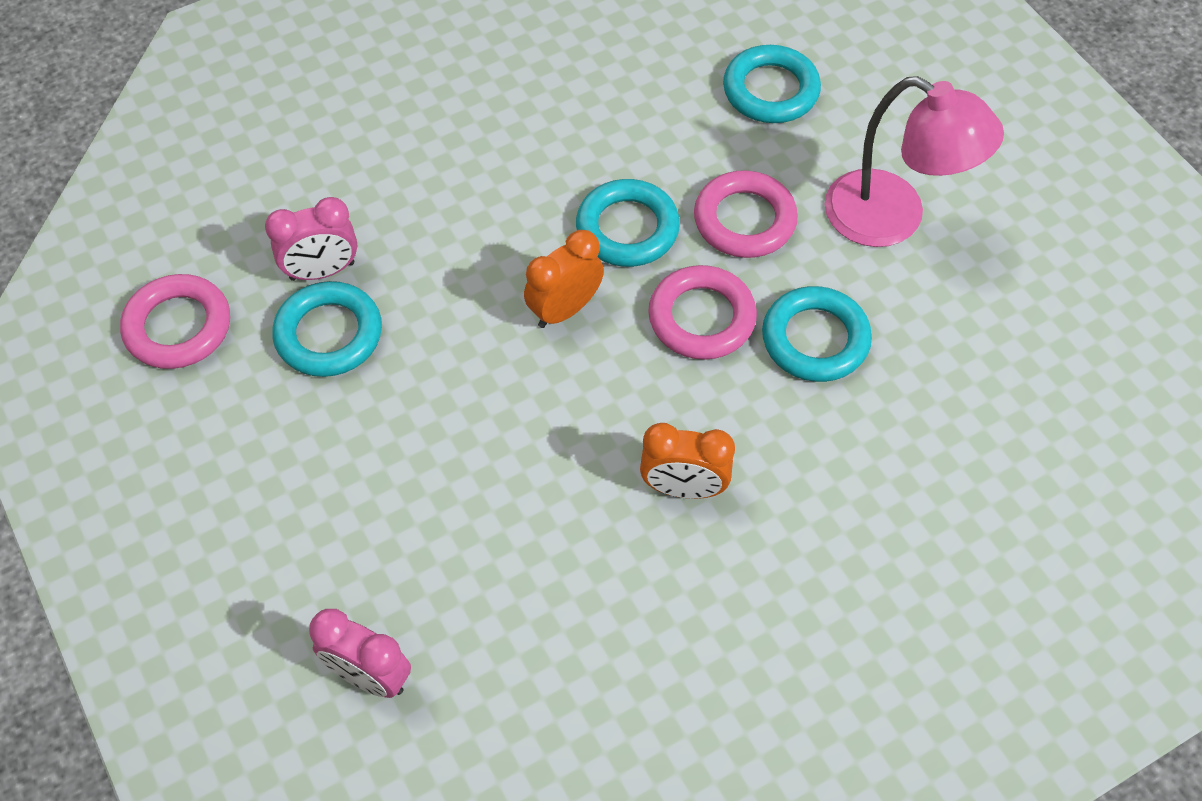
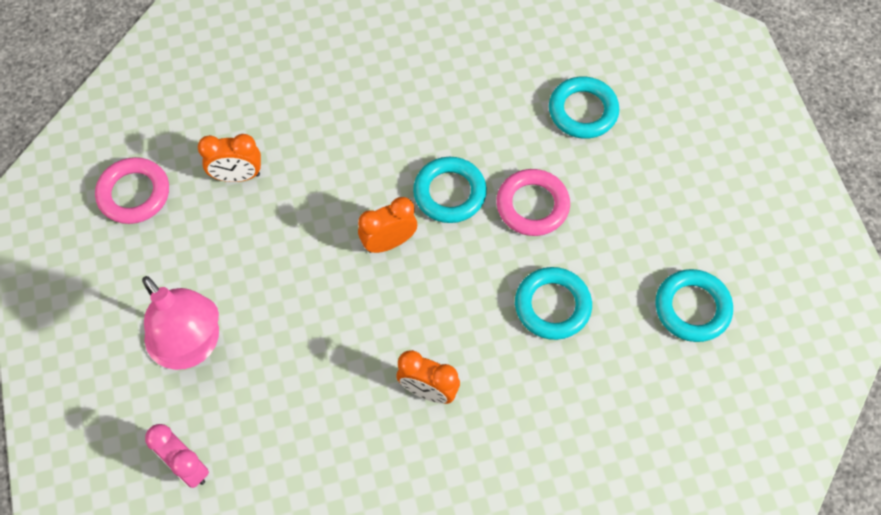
camera: 15 degrees right, 5 degrees up
pink clock [265,197,357,281] -> orange clock [198,134,261,182]
turquoise ring [272,281,382,377] -> turquoise ring moved to [655,269,733,342]
pink ring [648,265,757,360] -> none
pink lamp [825,76,1004,247] -> pink lamp moved to [142,276,219,370]

